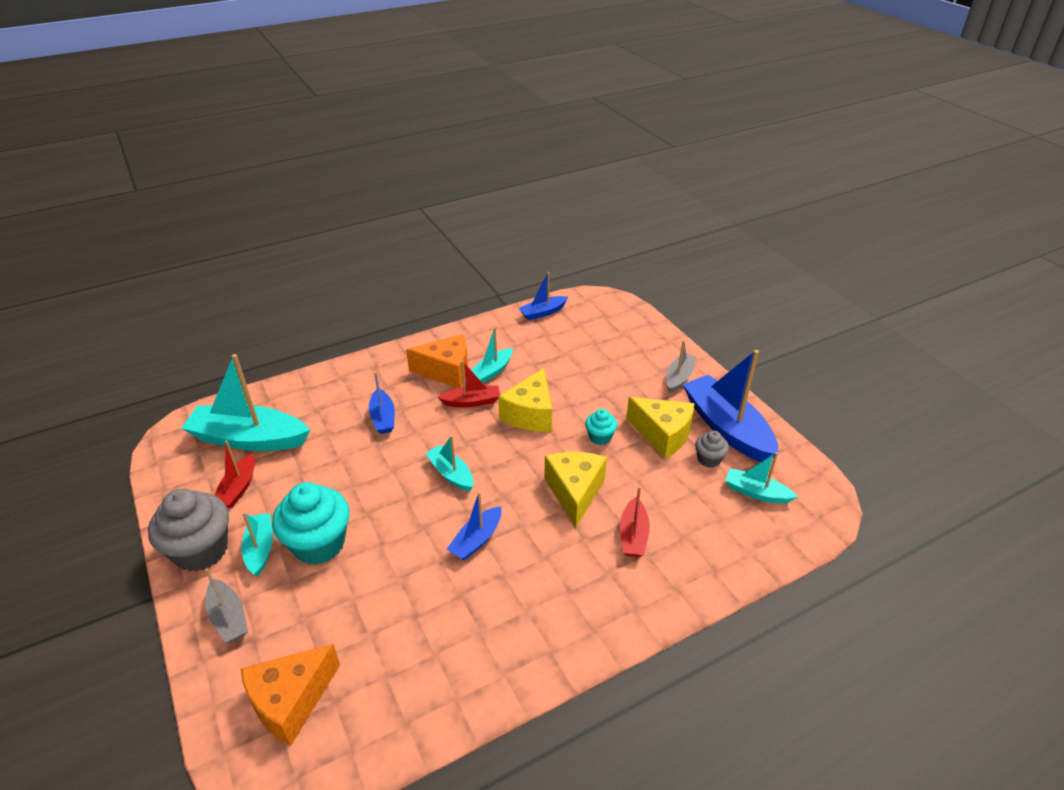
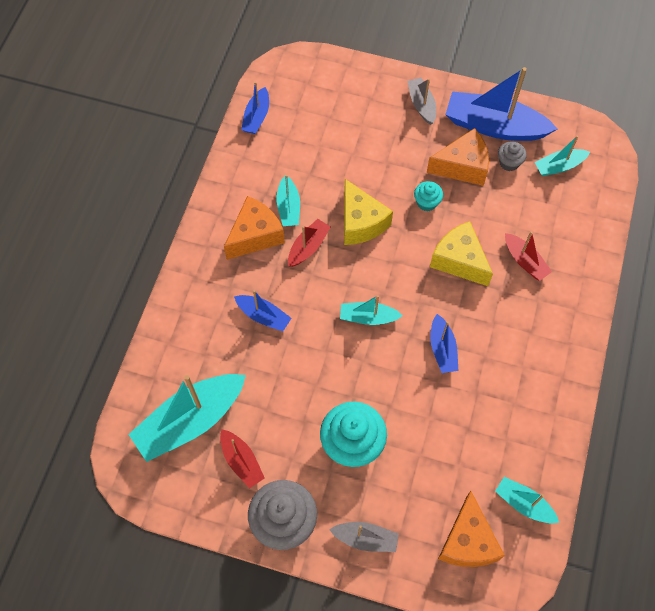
camera: 45 degrees left, 25 degrees up
turquoise boat [241,512,273,576] -> turquoise boat moved to [495,477,559,523]
yellow cheese [626,397,694,459] -> orange cheese [427,128,489,186]

